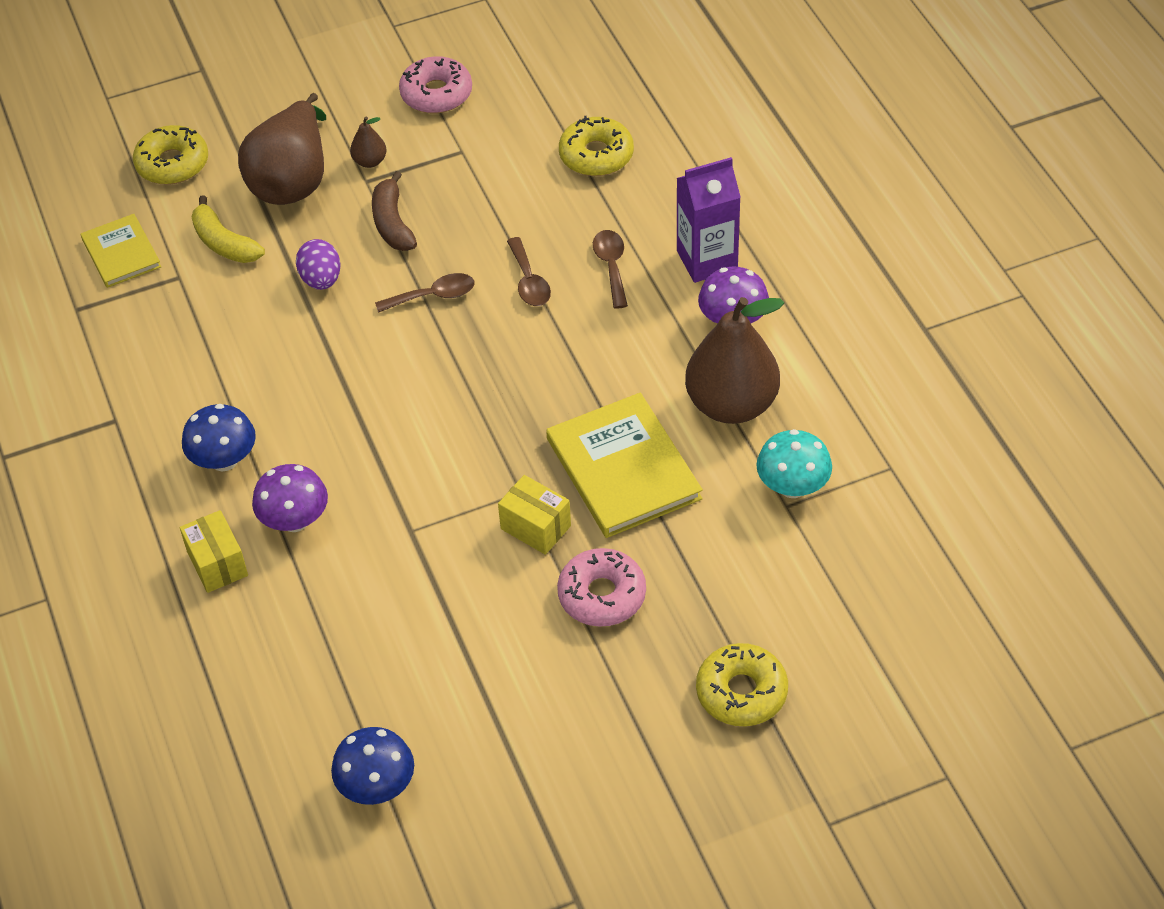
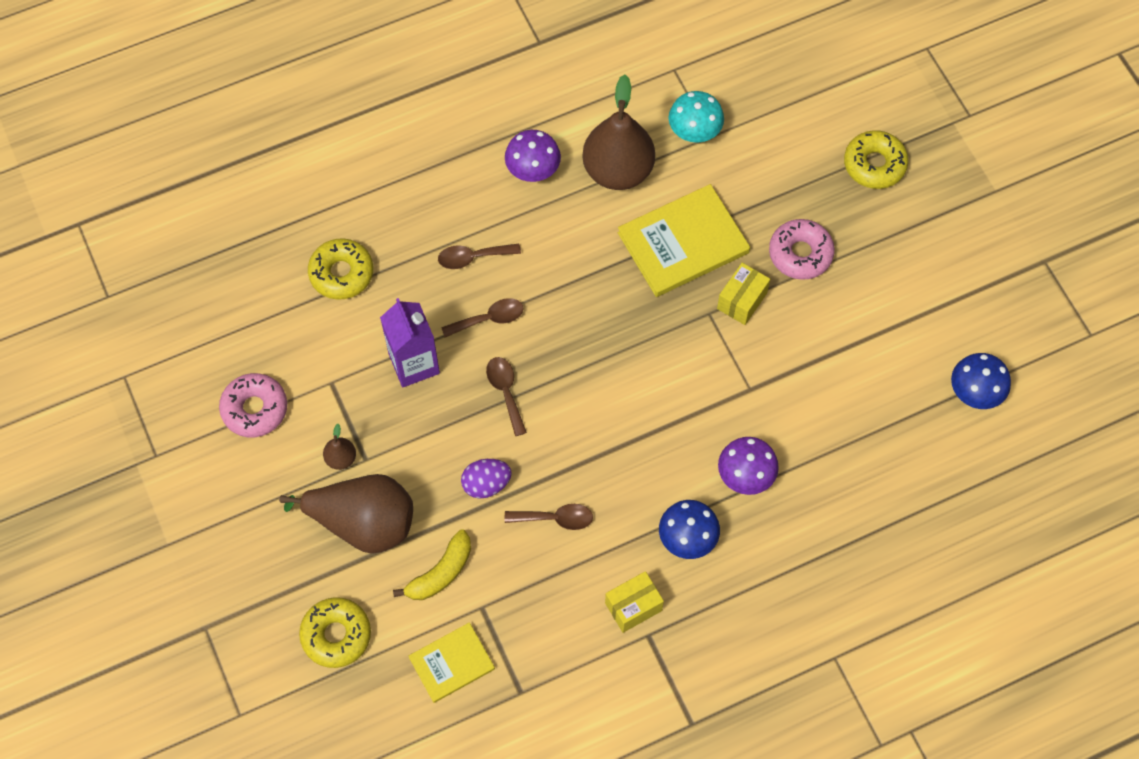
camera: 95 degrees left, 15 degrees up
yellow box [180,510,248,593] -> yellow box moved to [605,571,664,633]
brown banana [372,171,417,251] -> none
purple carton [677,157,741,283] -> purple carton moved to [380,298,440,387]
none -> brown spoon [505,504,593,530]

